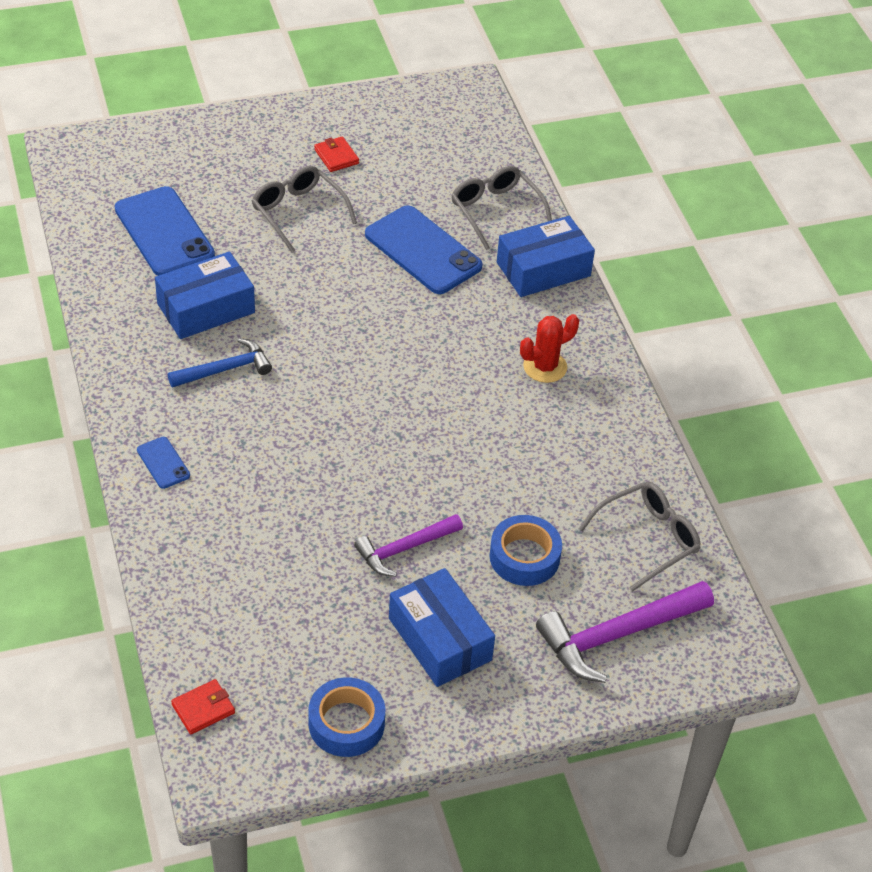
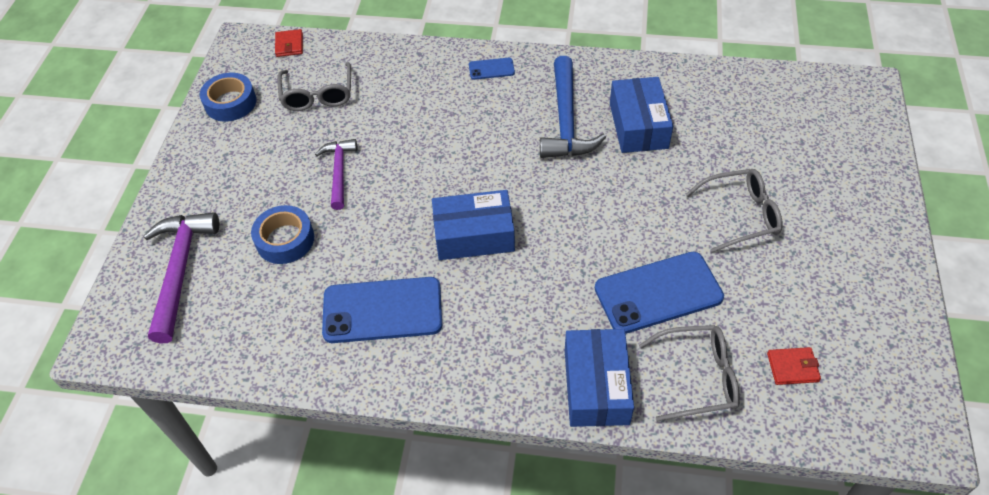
camera: 120 degrees right, 5 degrees up
blue phone [115,186,215,276] -> blue phone moved to [322,277,442,343]
blue hammer [168,338,272,388] -> blue hammer [540,56,606,158], size x1.59
red wallet [314,136,359,172] -> red wallet moved to [767,347,821,385]
blue box [389,568,495,687] -> blue box moved to [432,190,515,260]
red cactus [520,314,579,383] -> none
grey glasses [579,482,701,592] -> grey glasses moved to [277,62,351,111]

